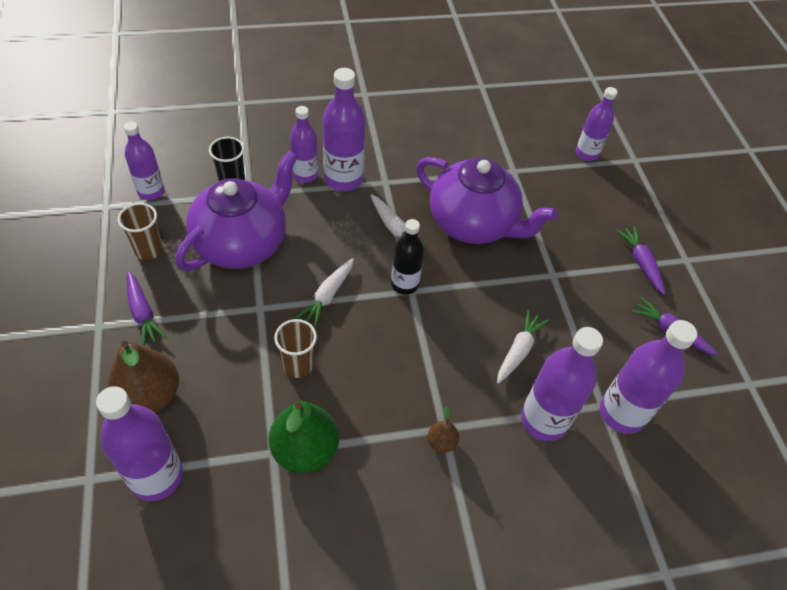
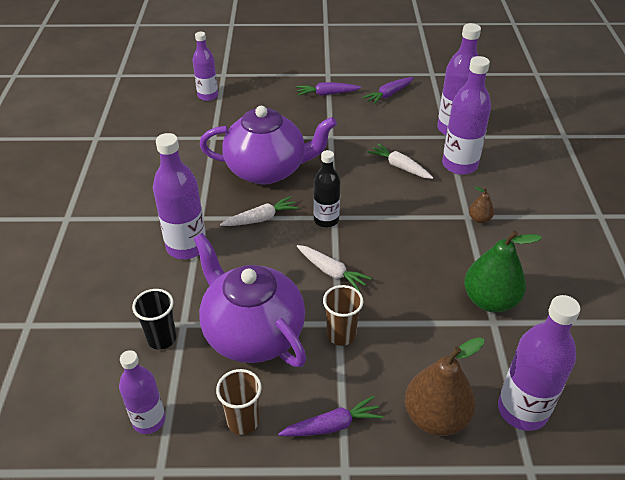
camera: 75 degrees left, 10 degrees down
brown cup [274,319,317,378] -> brown cup moved to [323,285,363,346]
purple bottle [290,106,318,183] -> none
purple teapot [416,157,558,244] -> purple teapot turned 45 degrees clockwise [199,106,337,185]

